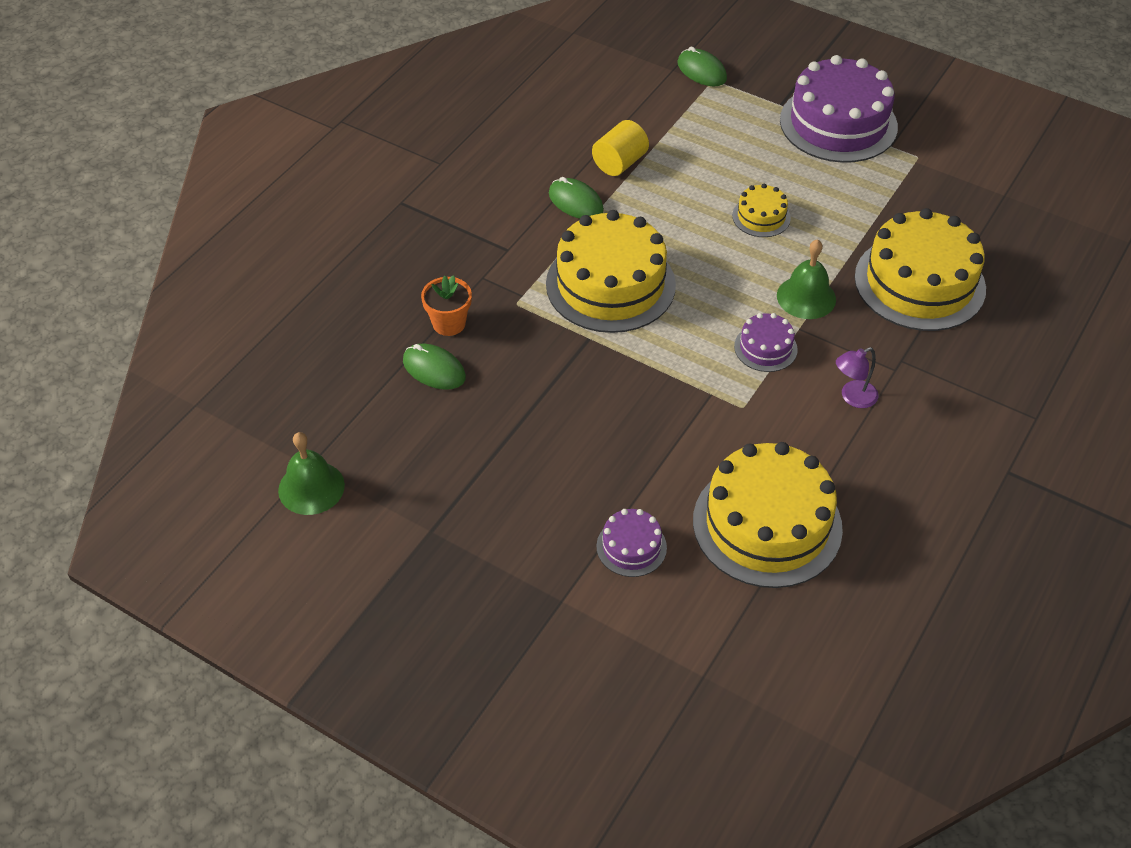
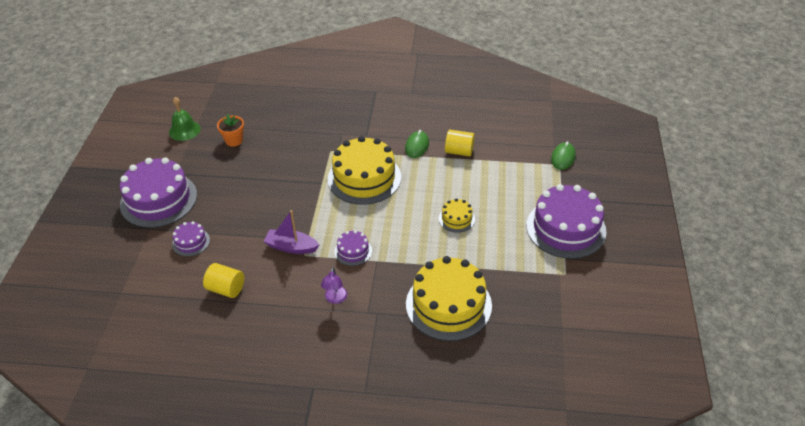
camera: 65 degrees right, 5 degrees down
green mouse [403,344,466,390] -> none
orange flower pot [421,275,472,336] -> orange flower pot moved to [217,114,244,147]
yellow cake [693,442,843,588] -> yellow cylinder [203,263,244,298]
green bell [777,239,836,319] -> none
purple lamp [836,347,878,408] -> purple lamp turned 120 degrees counterclockwise [321,267,347,304]
none -> purple cake [120,158,197,228]
none -> purple boat [264,210,319,254]

